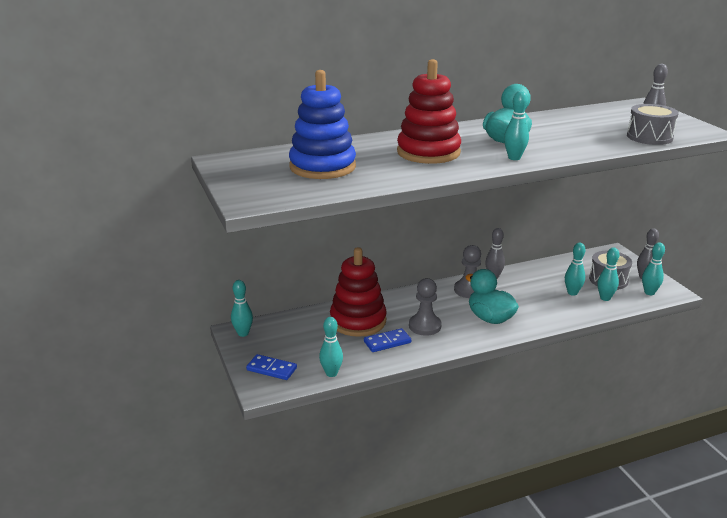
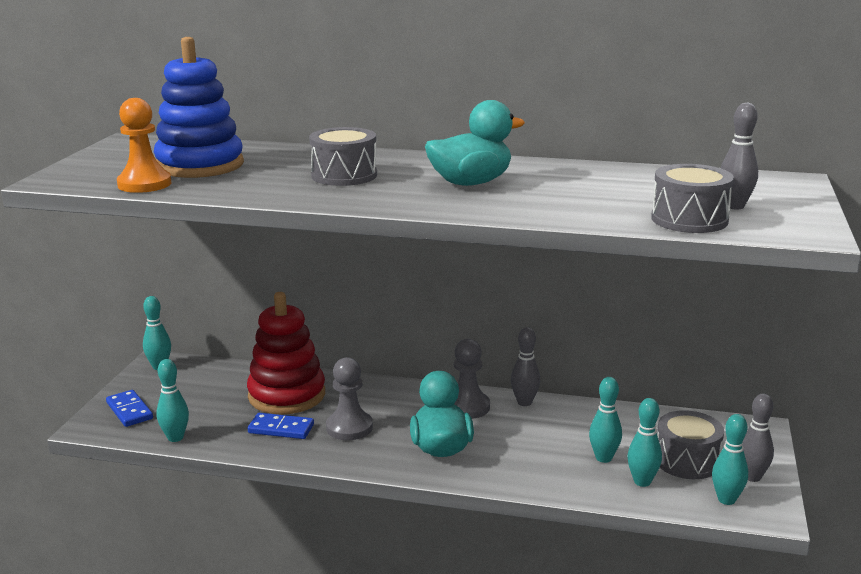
camera: 35 degrees right, 5 degrees down
red stacking toy [397,59,461,164] -> grey drum [309,127,377,186]
turquoise bowling pin [504,91,529,160] -> none
none -> orange pawn [117,98,172,193]

